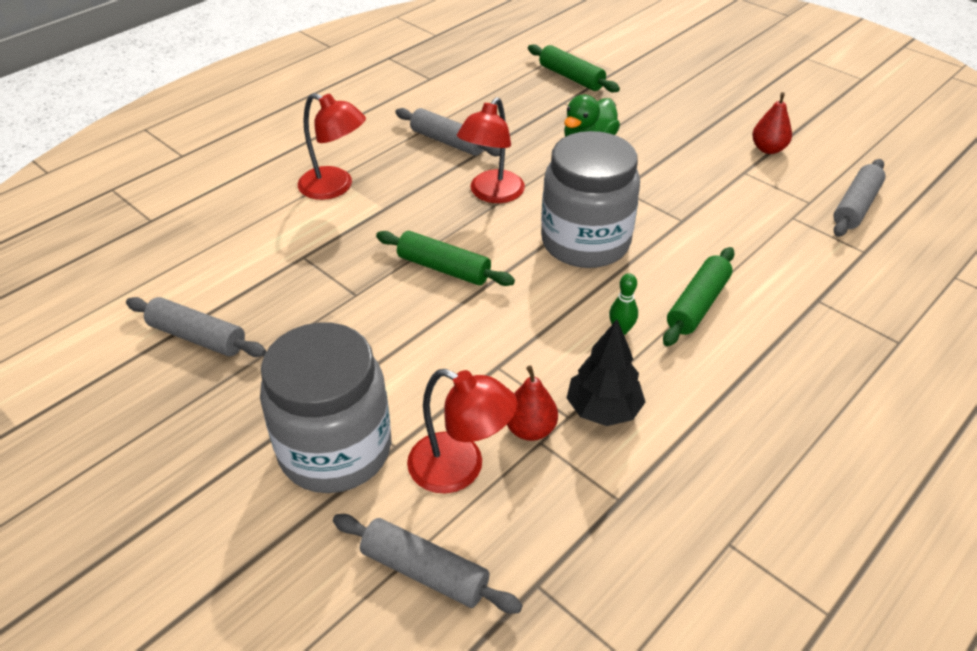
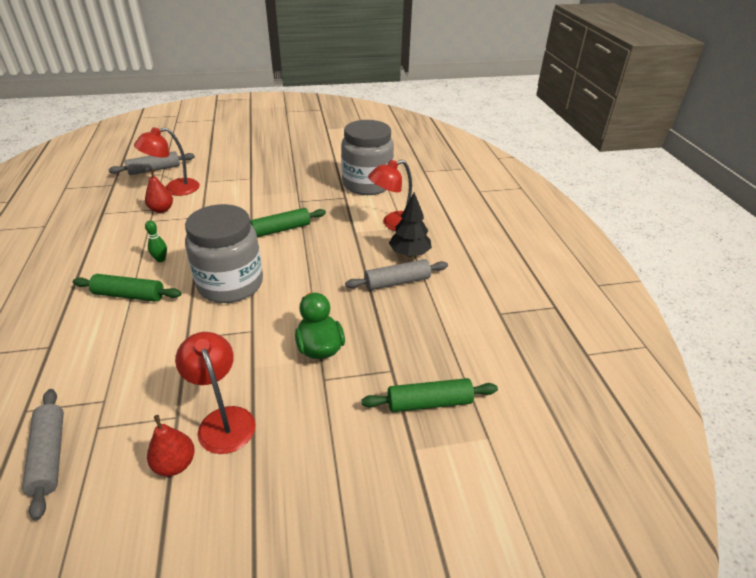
camera: 125 degrees right, 5 degrees down
grey rolling pin [126,297,266,357] -> none
grey jar [260,323,391,493] -> grey jar moved to [341,120,394,195]
red lamp [457,97,525,203] -> red lamp moved to [175,332,255,454]
black tree [567,320,645,426] -> black tree moved to [389,192,432,257]
green rolling pin [663,247,734,346] -> green rolling pin turned 60 degrees counterclockwise [73,274,181,302]

